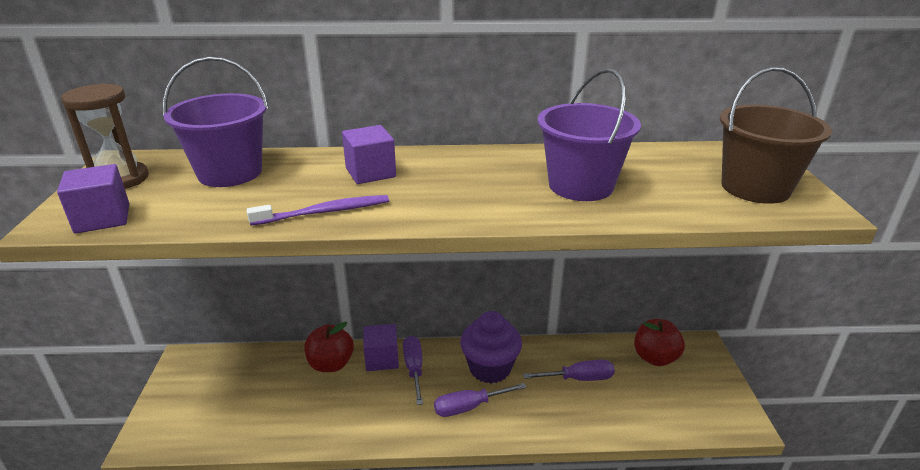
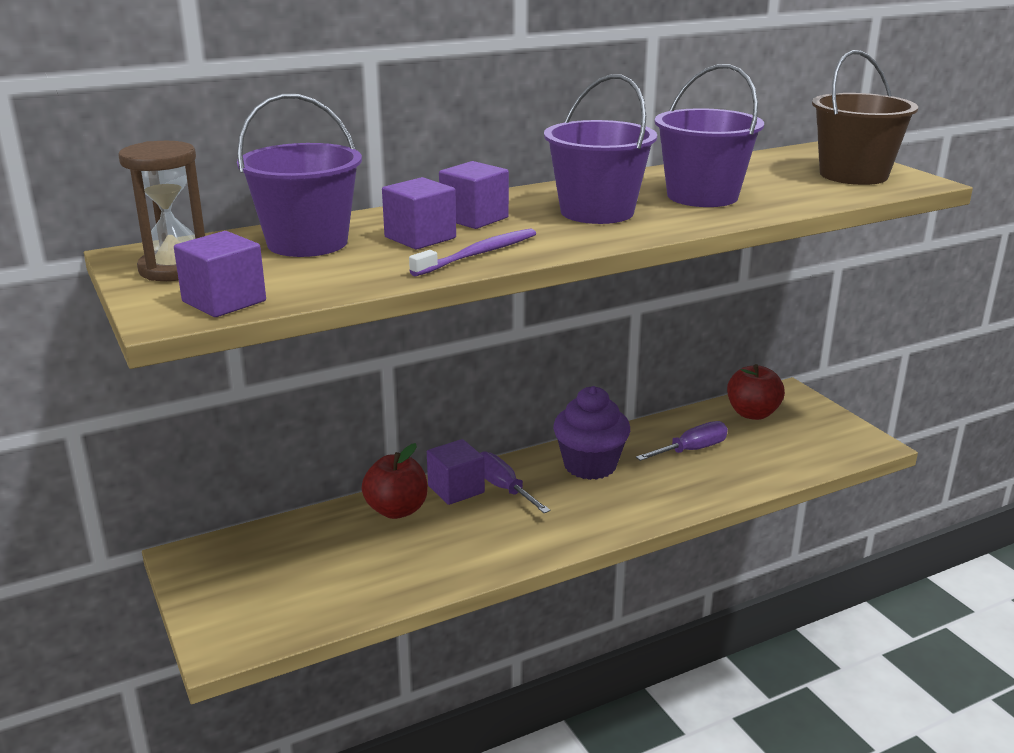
camera: 25 degrees left, 5 degrees down
purple screwdriver [434,383,527,417] -> none
none -> purple cube [382,177,456,249]
none -> purple bucket [544,74,657,224]

